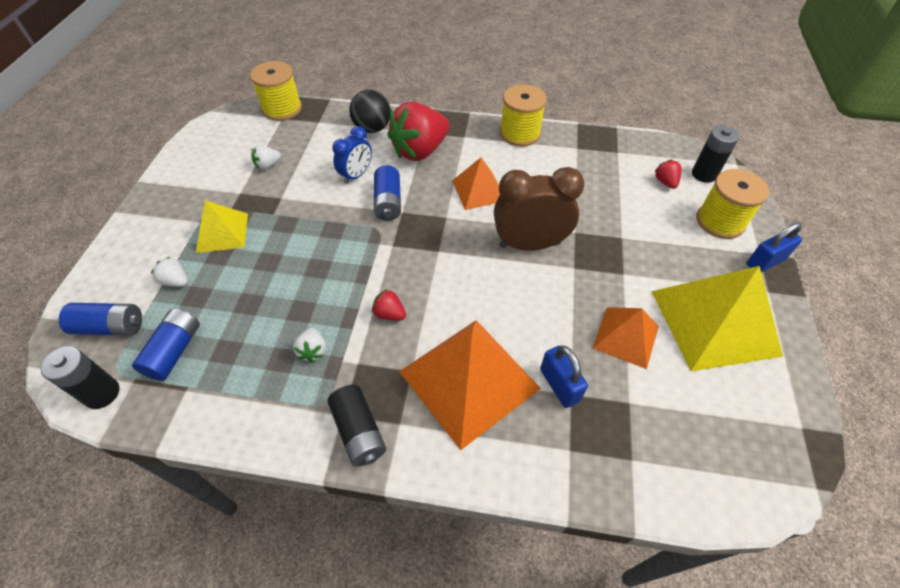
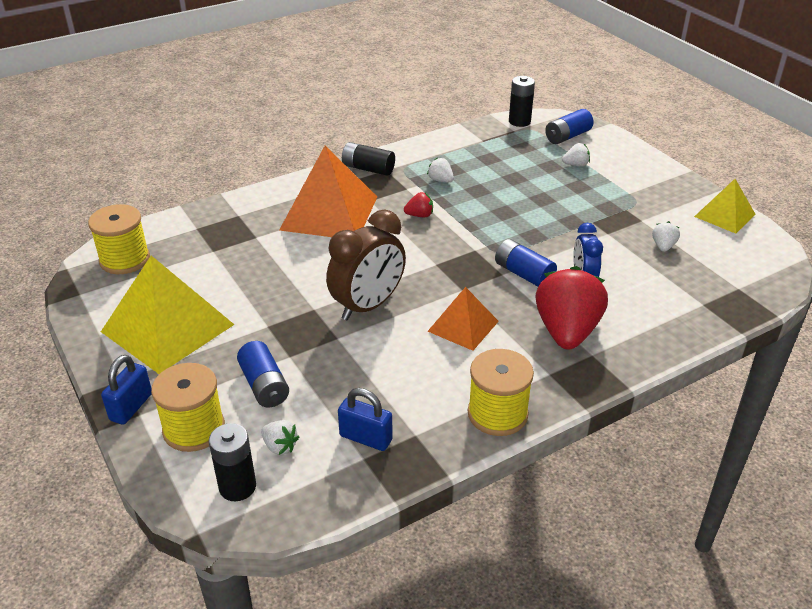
camera: 140 degrees right, 15 degrees down
blue battery [132,309,200,381] -> blue battery moved to [237,341,289,408]
yellow pyramid [196,200,248,253] -> yellow pyramid moved to [694,179,756,233]
yellow spool [250,61,302,121] -> yellow spool moved to [88,204,150,274]
black ball [349,89,391,133] -> none
blue padlock [540,346,588,408] -> blue padlock moved to [338,388,393,451]
orange pyramid [593,307,659,369] -> none
red strawberry [654,159,681,189] -> white strawberry [261,420,299,455]

